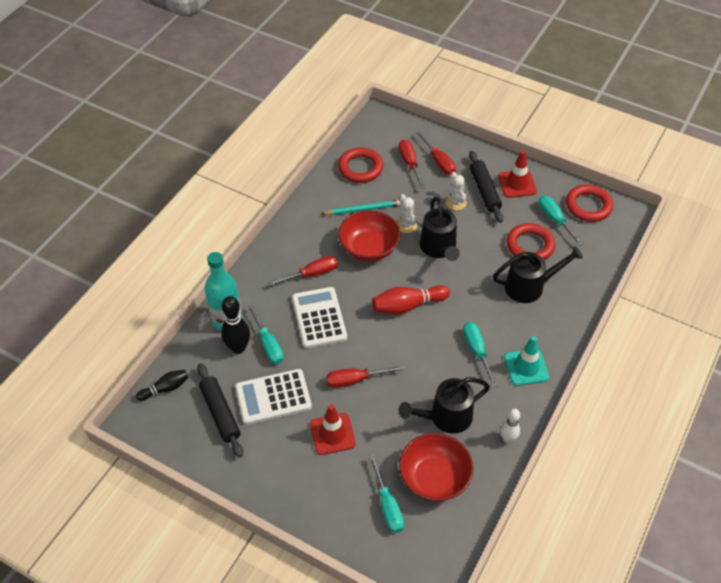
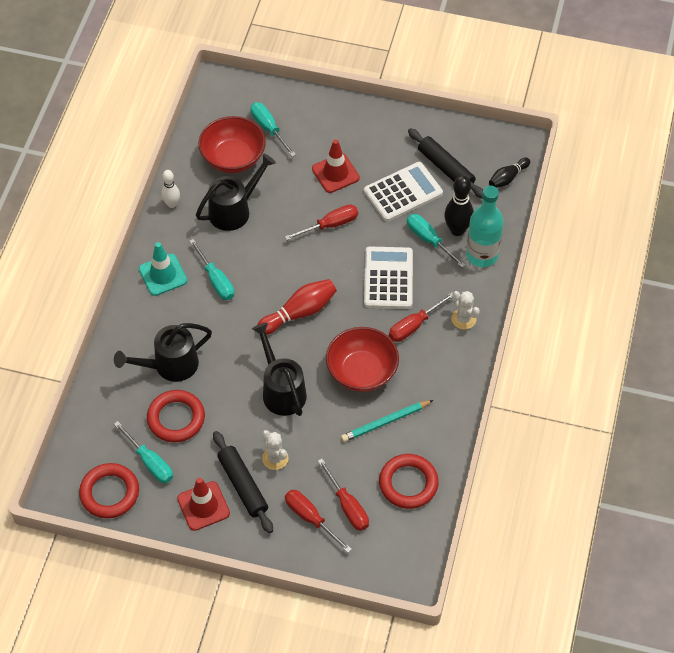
camera: 165 degrees right, 5 degrees up
white calculator [292,287,347,348] -> white calculator turned 150 degrees counterclockwise [364,247,413,309]
white cactus [397,194,417,233] -> white cactus moved to [451,291,480,329]

